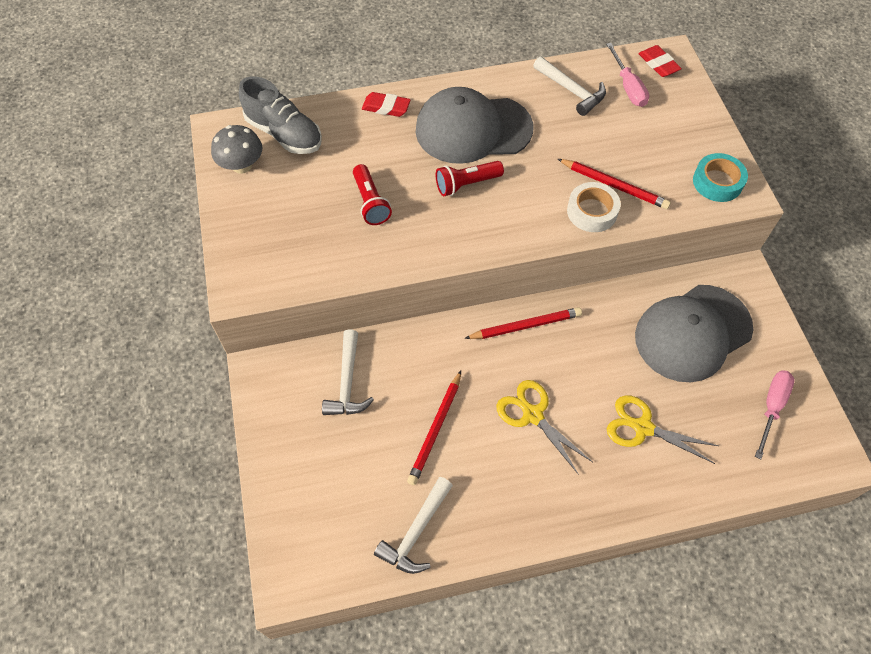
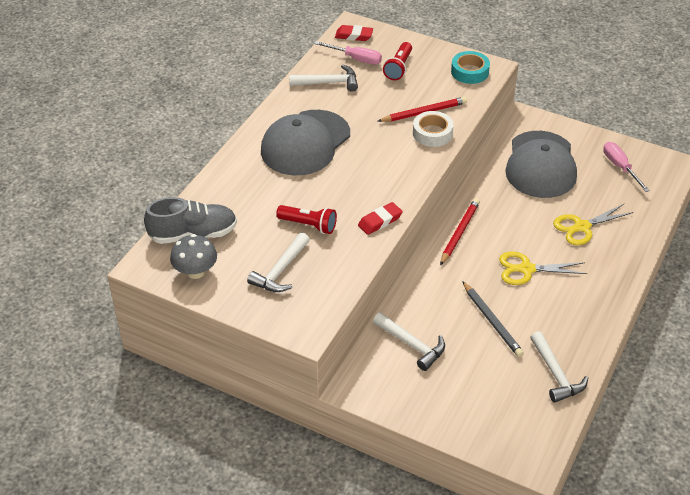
camera: 50 degrees left, 15 degrees down
red eraser [362,92,411,117] -> red eraser moved to [358,202,403,235]
red pencil [407,371,461,485] -> grey pencil [462,281,524,357]
red flashlight [436,161,504,196] -> red flashlight moved to [383,42,412,80]
none -> white hammer [247,232,310,292]

